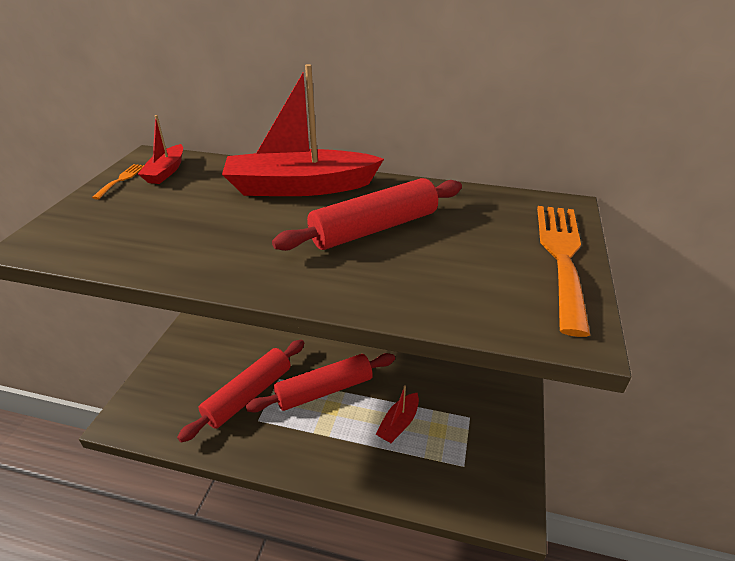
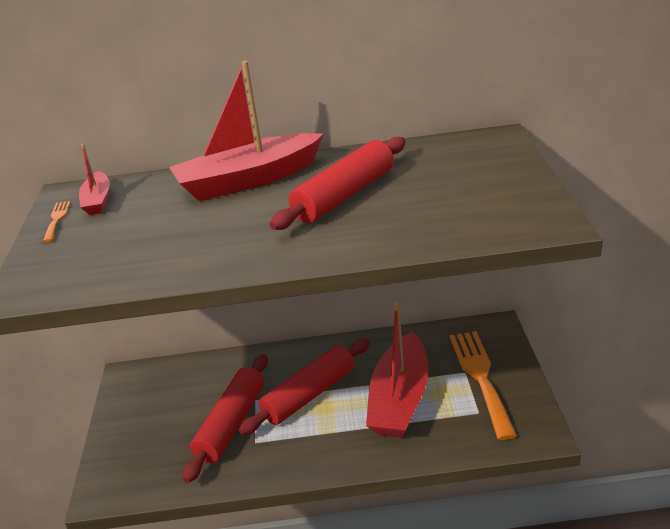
camera: 15 degrees left, 5 degrees down
red boat [376,385,419,443] -> red boat [366,302,429,438], size x2.03
orange fork [537,206,590,337] -> orange fork moved to [450,331,517,440]

